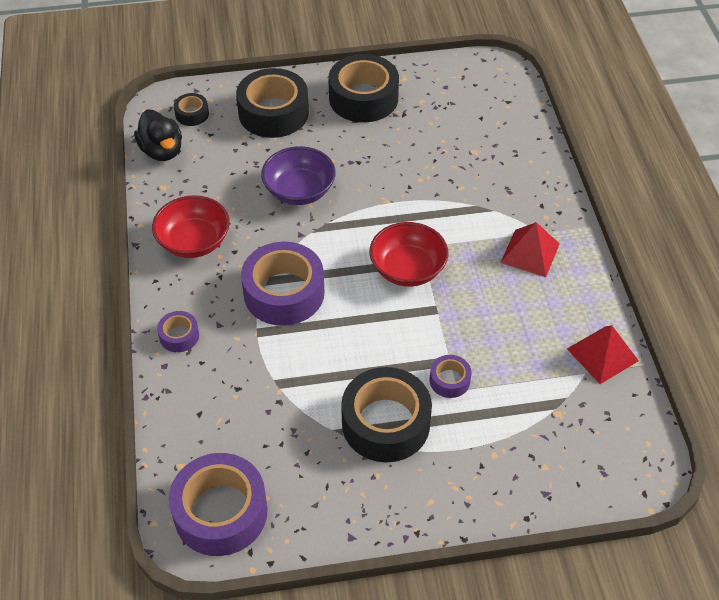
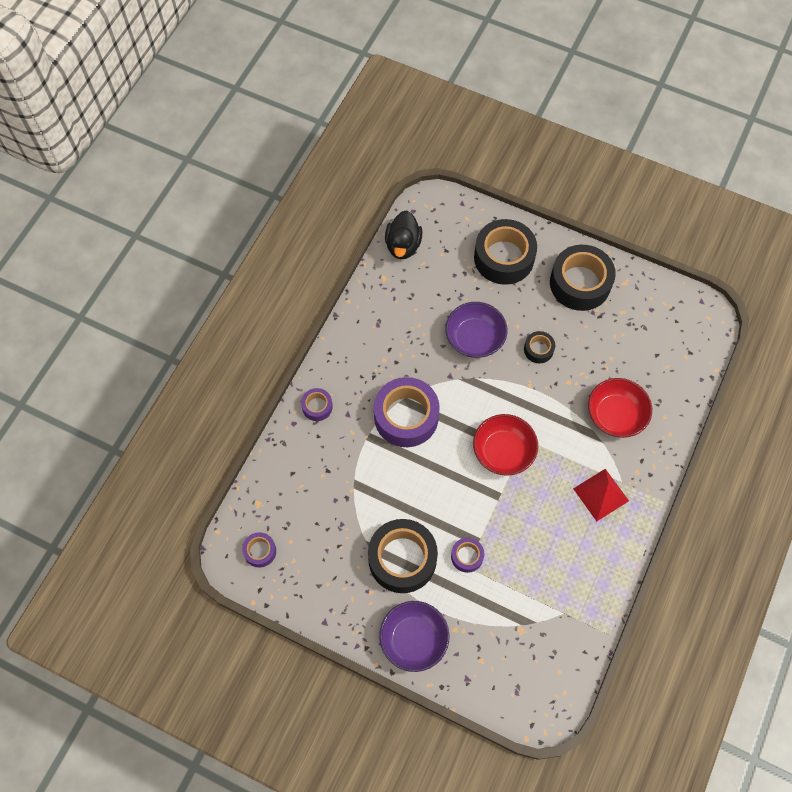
camera: 35 degrees right, 15 degrees up
red bowl [152,195,230,258] -> red bowl moved to [588,378,652,438]
purple tape [169,453,268,556] -> purple tape [242,532,276,567], size x0.48
black tape [174,93,209,126] -> black tape moved to [524,331,555,363]
red pyramid [567,325,639,384] -> none
none -> purple bowl [379,601,449,672]

